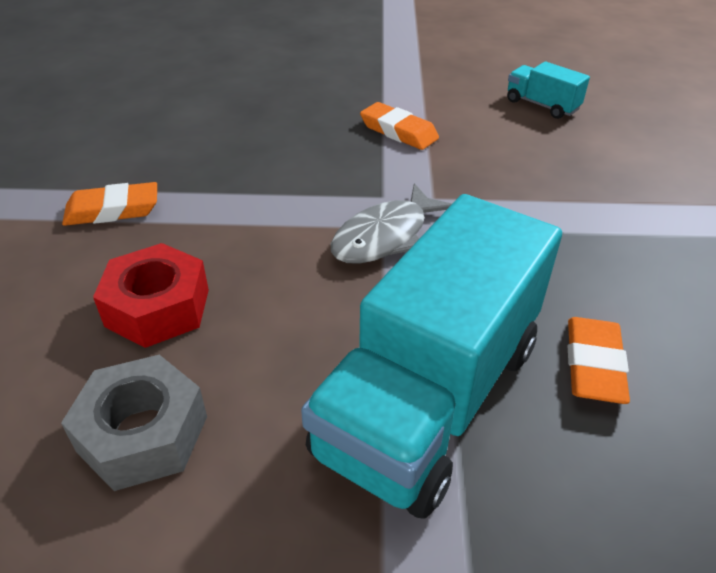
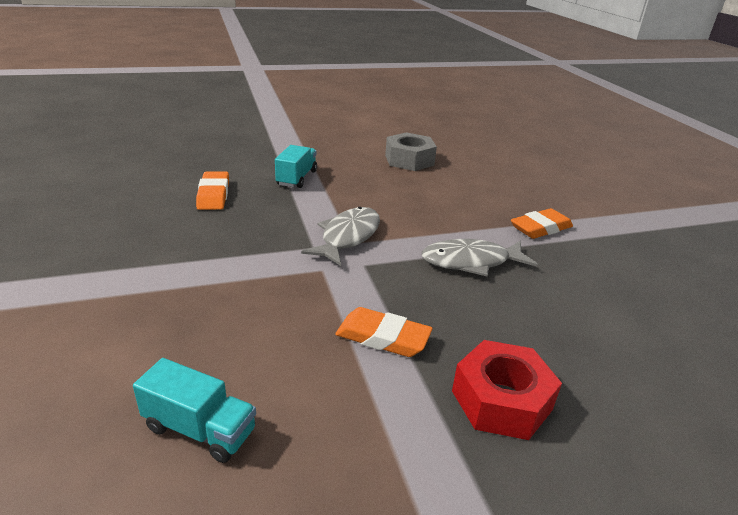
camera: 160 degrees right, 10 degrees down
red nut [93,243,209,348] -> red nut moved to [452,340,562,440]
turquoise truck [301,194,562,519] -> turquoise truck [275,145,317,188], size x0.43
none -> grey fish [421,239,538,277]

